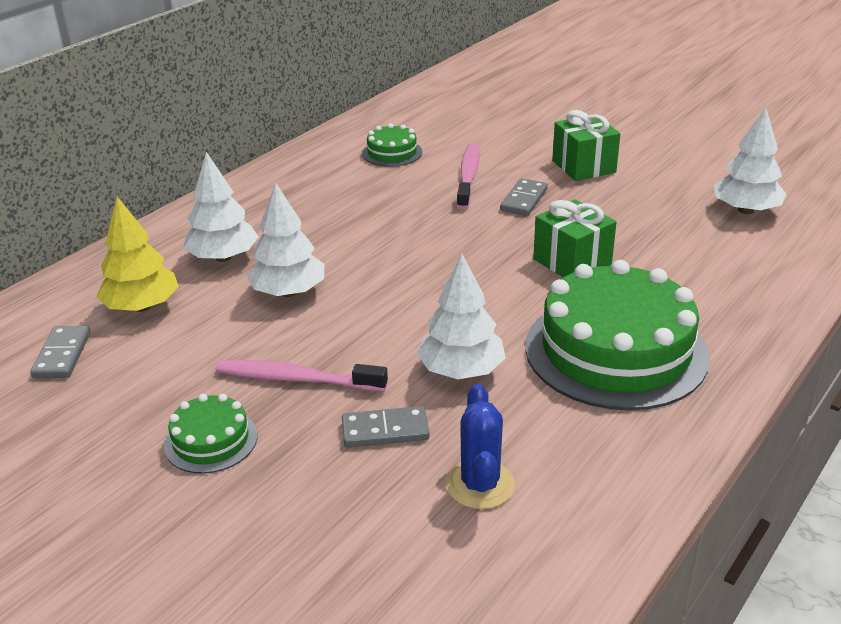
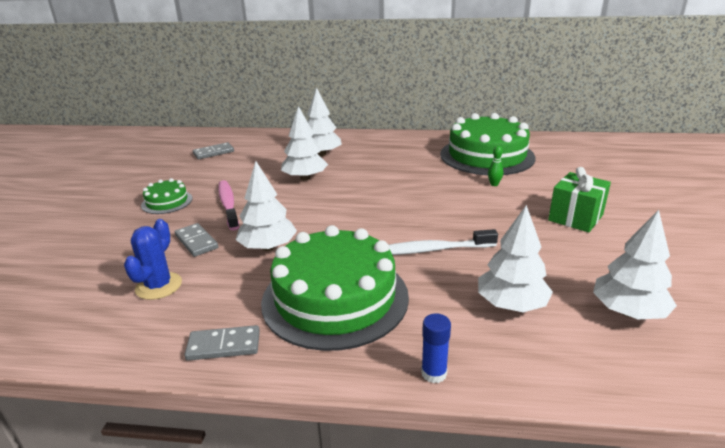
camera: 60 degrees right, 5 degrees down
yellow tree [96,197,179,312] -> none
green cake [362,123,422,167] -> green cake [440,113,535,175], size x2.17
blue cactus [446,384,515,509] -> blue cactus turned 45 degrees counterclockwise [124,219,182,300]
pink toothbrush [457,143,480,209] -> green bowling pin [488,146,503,186]
grey domino [500,178,548,216] -> grey domino moved to [185,325,260,361]
green gift [533,199,616,277] -> white toothbrush [389,229,498,255]
none -> blue glue stick [421,313,451,383]
none -> white tree [478,205,553,312]

